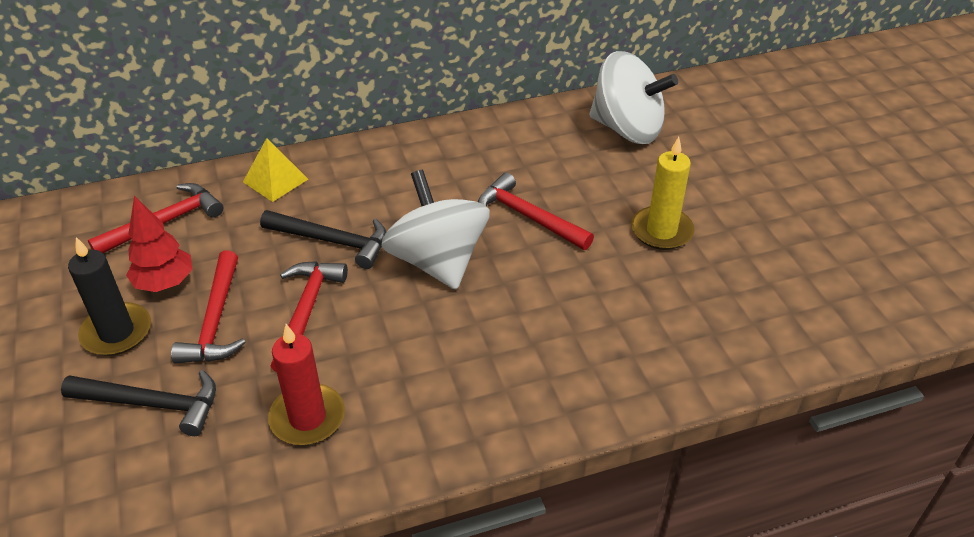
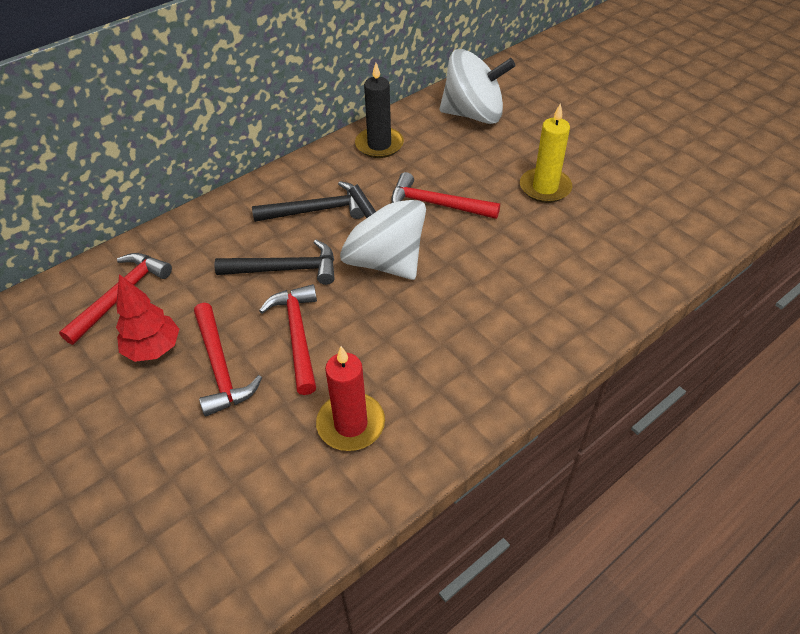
camera: 20 degrees left, 5 degrees up
black hammer [61,370,216,436] -> black hammer moved to [252,181,364,222]
black candle [68,237,151,356] -> black candle moved to [355,63,404,158]
yellow pyramid [243,138,308,202] -> none

